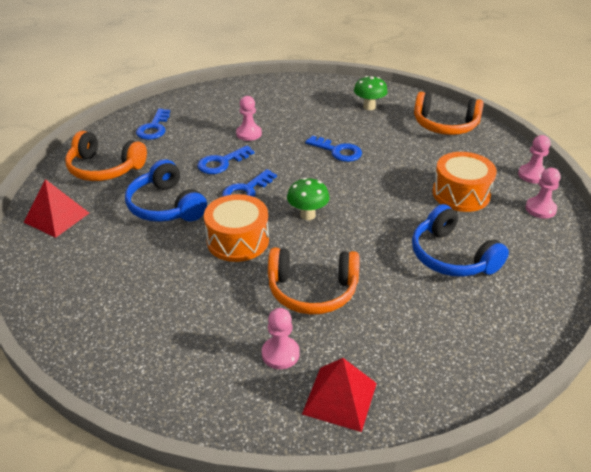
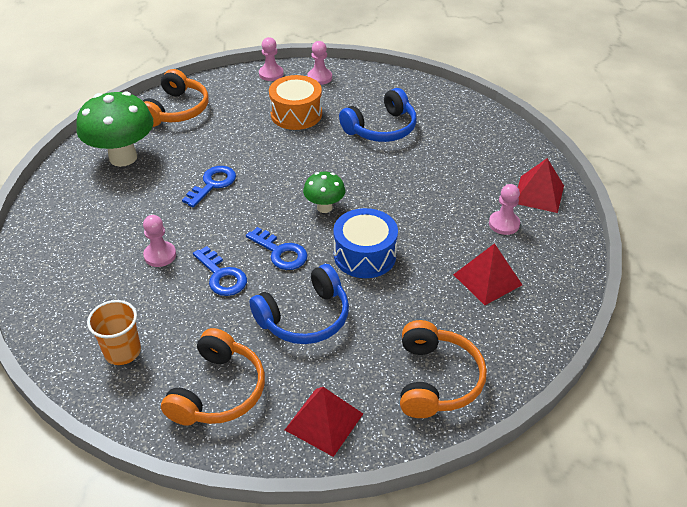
camera: 90 degrees left, 5 degrees up
blue key [136,109,170,140] -> orange cup [87,300,141,365]
orange drum [204,194,269,262] -> blue drum [333,208,398,278]
orange headphones [268,248,360,315] -> orange headphones moved to [400,320,487,418]
green mushroom [354,76,388,110] -> green mushroom [76,91,153,167], size x1.88
none -> red pyramid [453,243,522,305]

